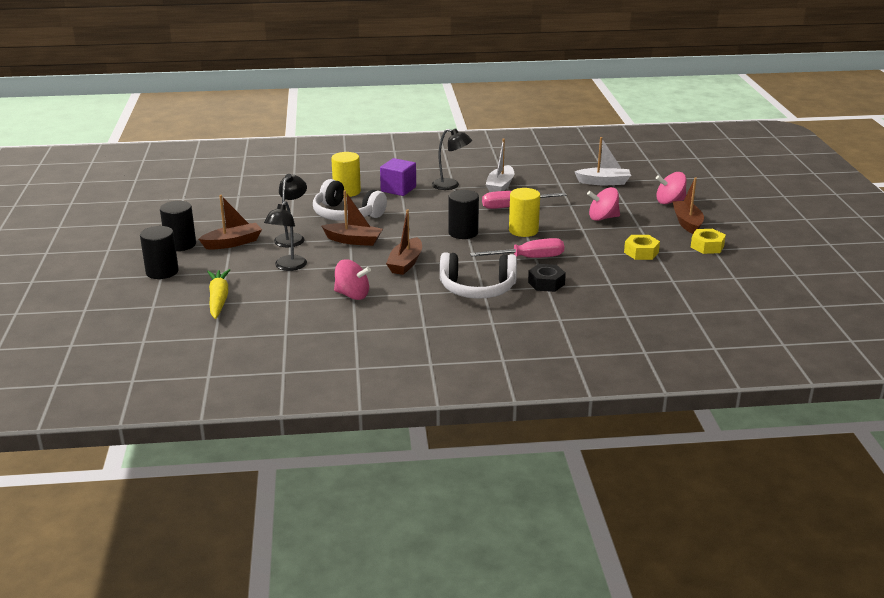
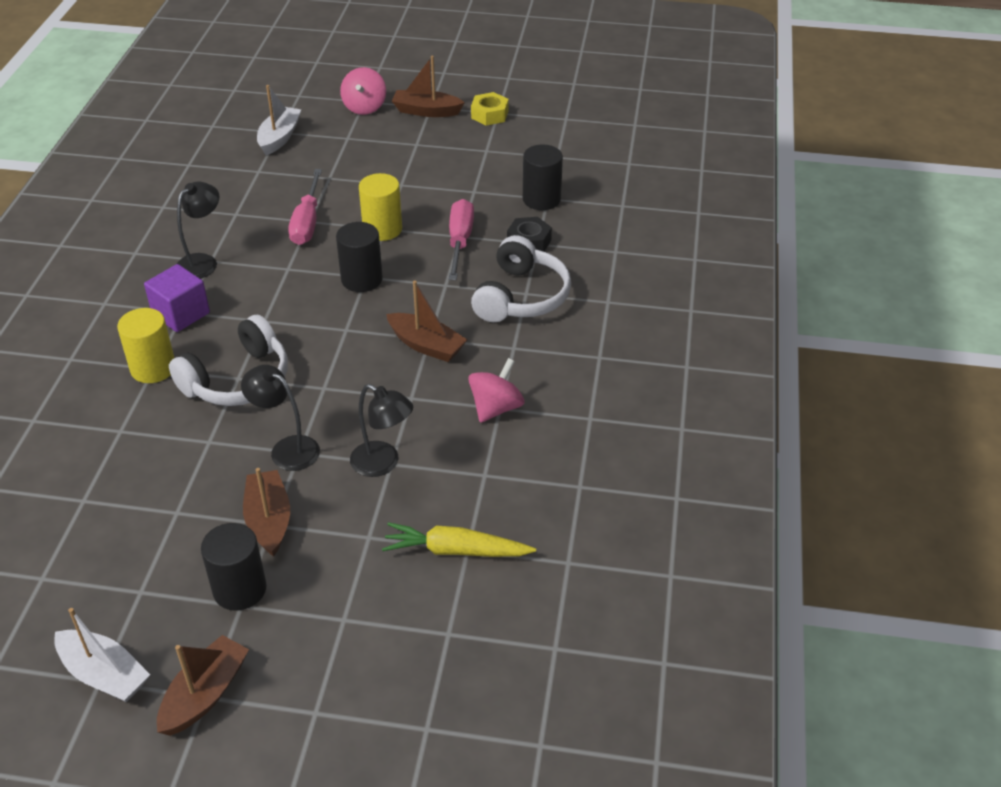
camera: 75 degrees left, 15 degrees up
black cylinder [140,226,179,279] -> black cylinder moved to [523,144,563,210]
brown boat [322,190,383,246] -> brown boat moved to [157,635,249,736]
white boat [486,139,514,192] -> white boat moved to [54,608,150,702]
pink spinning top [587,187,620,221] -> none
yellow nut [624,235,660,260] -> none

